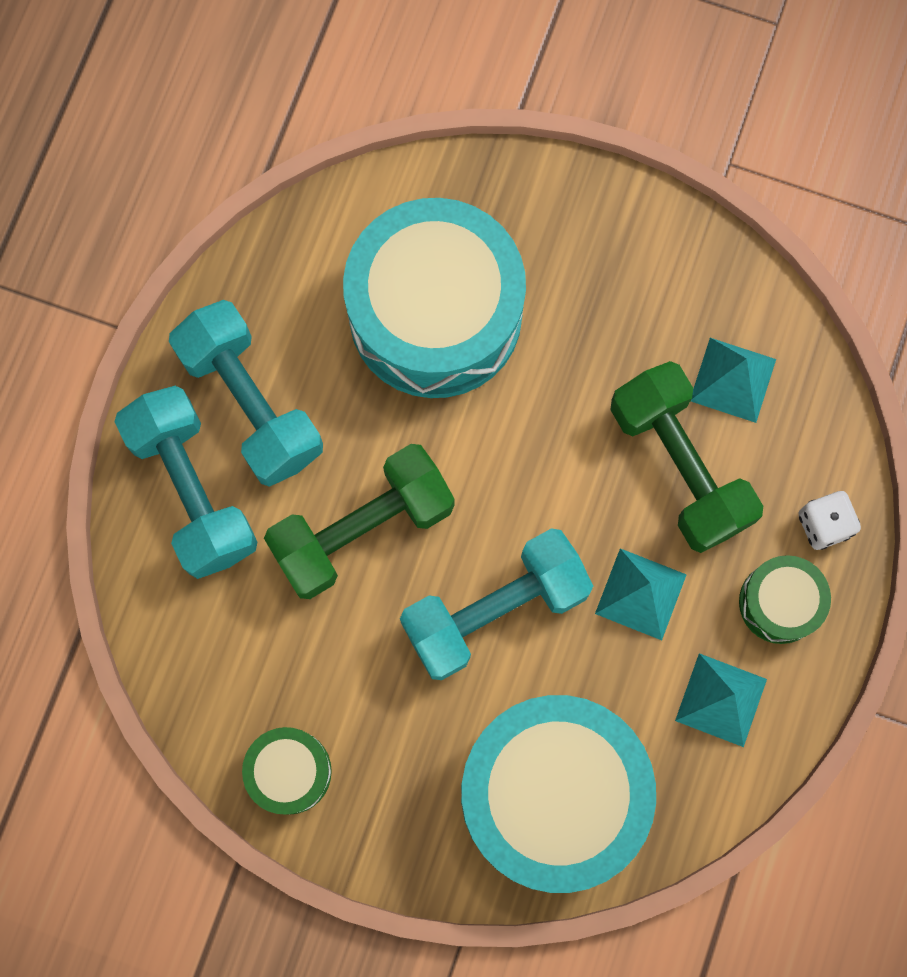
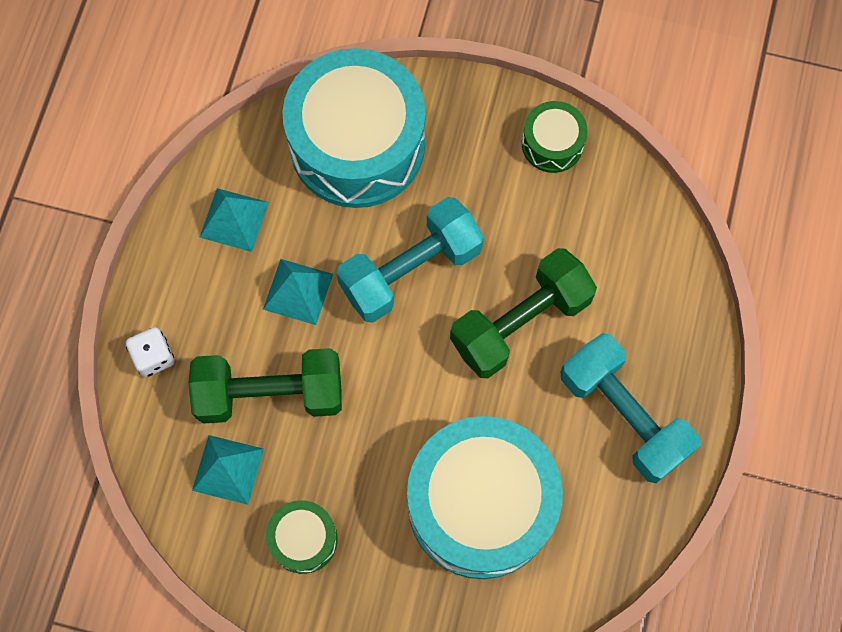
camera: 175 degrees right, 5 degrees down
turquoise dumbbell [115,386,258,579] -> none
green dumbbell [611,361,763,553] -> green dumbbell turned 60 degrees counterclockwise [188,348,342,424]
green drum [739,555,831,644] -> green drum moved to [266,500,338,574]

